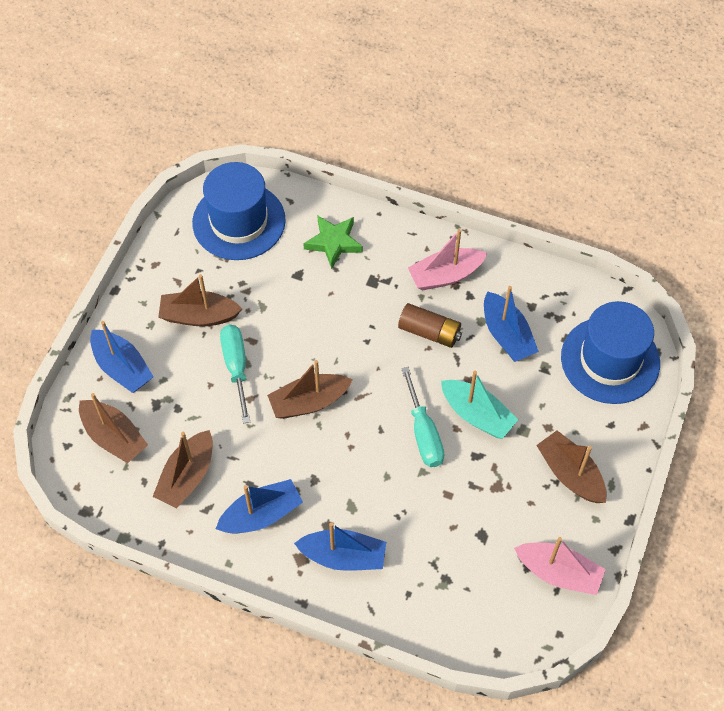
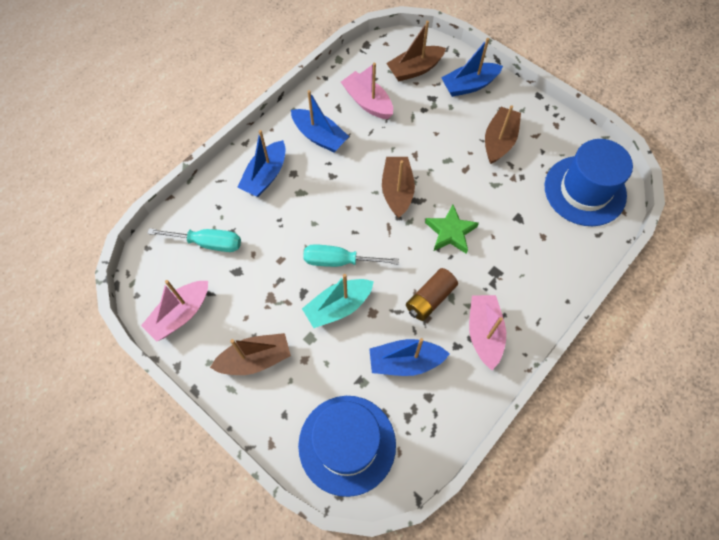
camera: 110 degrees right, 5 degrees up
brown boat [153,430,213,508] -> pink boat [341,63,393,119]
blue boat [216,479,303,534] -> blue boat turned 45 degrees counterclockwise [291,90,349,153]
turquoise screwdriver [220,325,250,424] -> turquoise screwdriver moved to [147,228,241,252]
green star [303,215,363,269] -> green star moved to [425,205,479,254]

